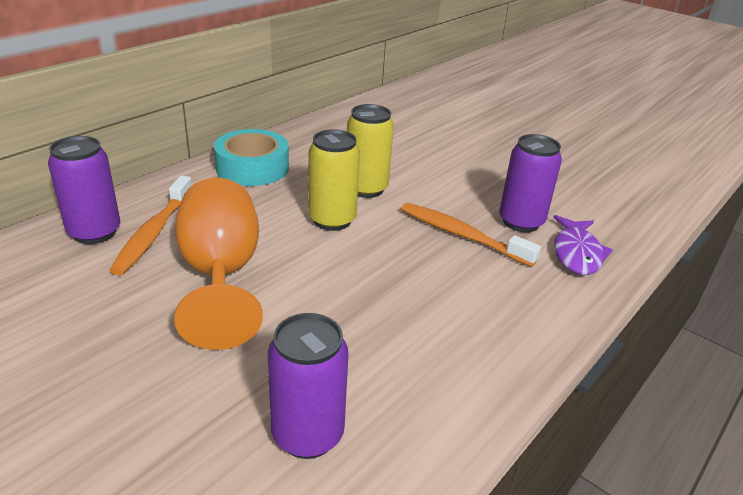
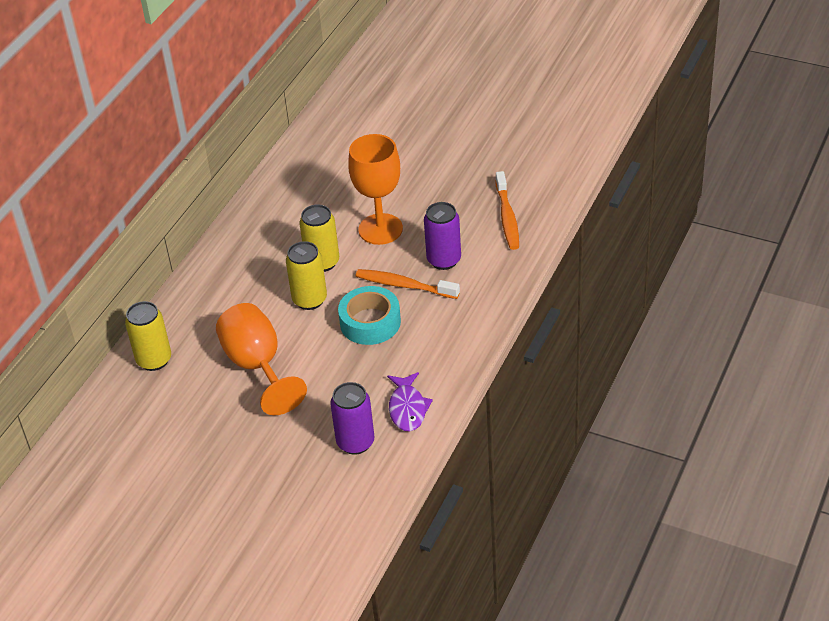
camera: 10 degrees left, 10 degrees up
purple can [48,136,120,244] -> yellow can [125,301,171,371]
orange toothbrush [109,175,192,275] -> orange toothbrush moved to [495,171,519,250]
turquoise tape [214,129,289,186] -> turquoise tape moved to [338,286,401,345]
purple fish [553,215,613,275] -> purple fish moved to [387,372,433,432]
none -> orange goblet [348,134,403,245]

